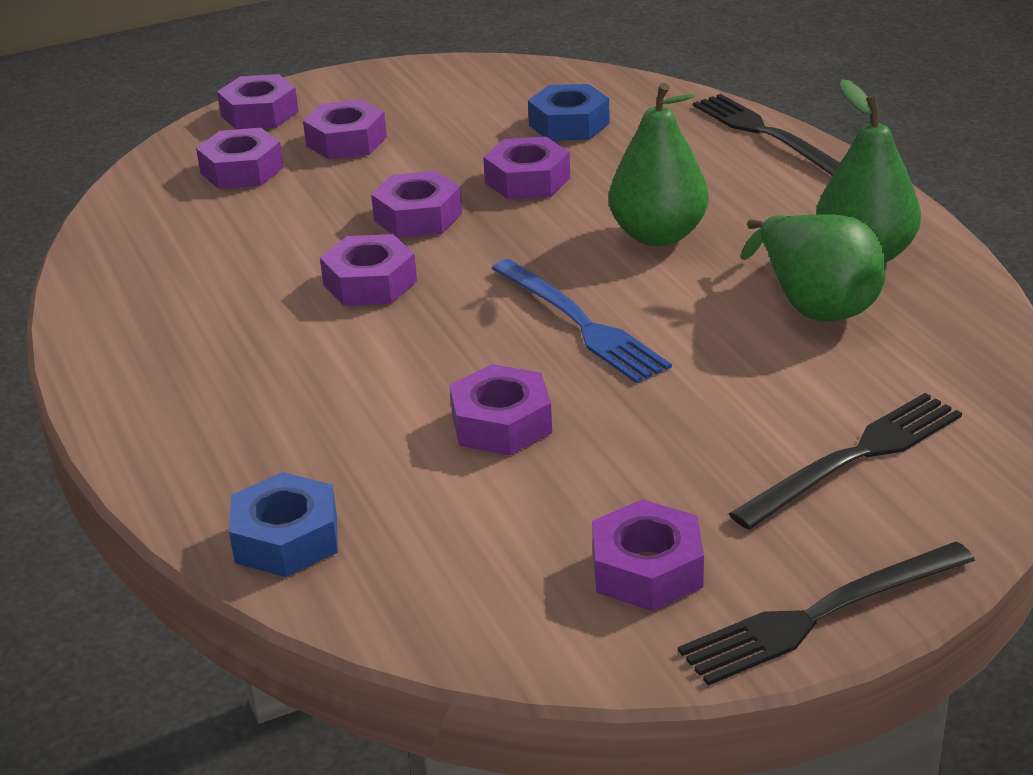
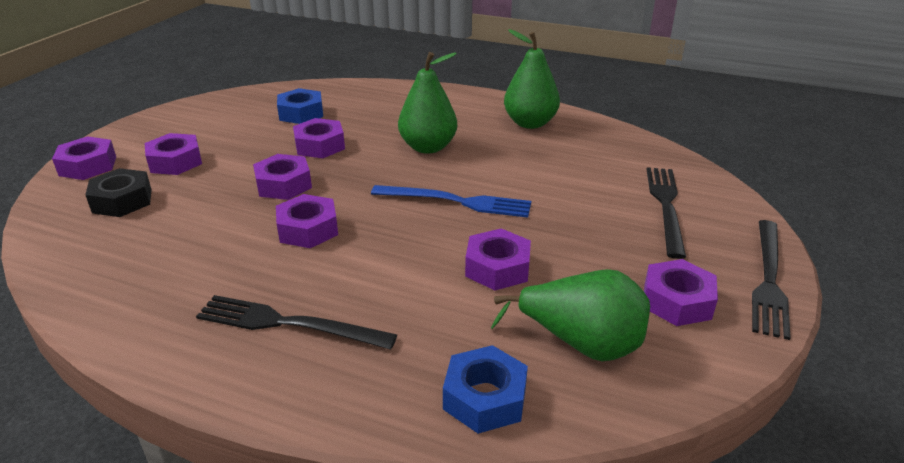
camera: 45 degrees left, 0 degrees up
purple nut [196,128,284,189] -> black nut [85,168,152,217]
black fork [693,94,840,176] -> black fork moved to [196,295,397,350]
green pear [741,214,886,321] -> green pear moved to [491,269,650,361]

